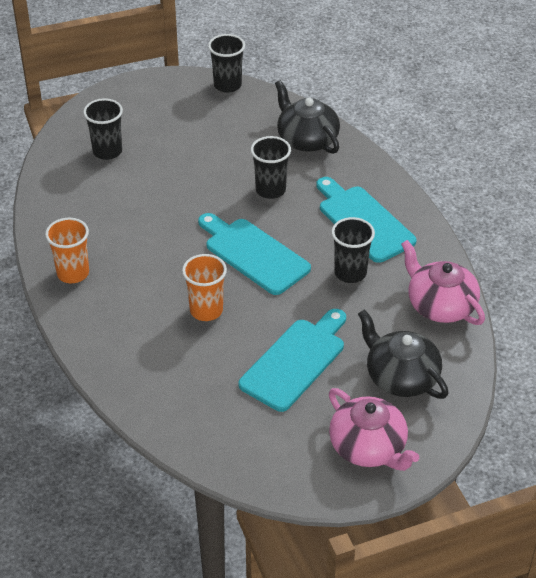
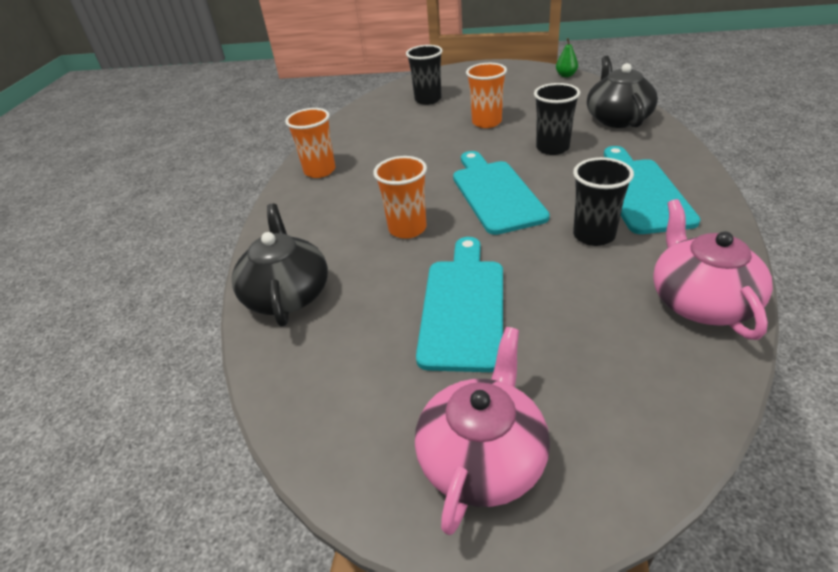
camera: 35 degrees right, 5 degrees down
black cup [208,34,245,93] -> green pear [556,38,578,77]
turquoise cutting board [239,309,346,412] -> turquoise cutting board turned 60 degrees counterclockwise [416,237,503,372]
pink teapot [329,388,419,471] -> pink teapot turned 150 degrees counterclockwise [415,327,550,535]
black teapot [358,309,448,399] -> black teapot moved to [232,203,328,326]
none -> orange cup [466,63,507,128]

